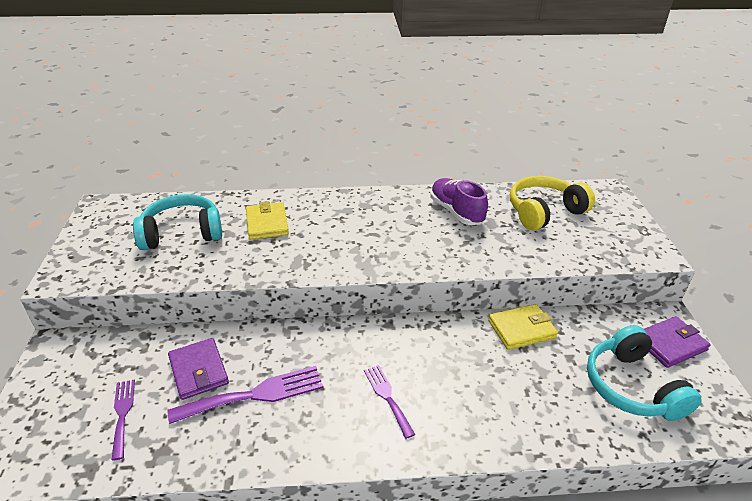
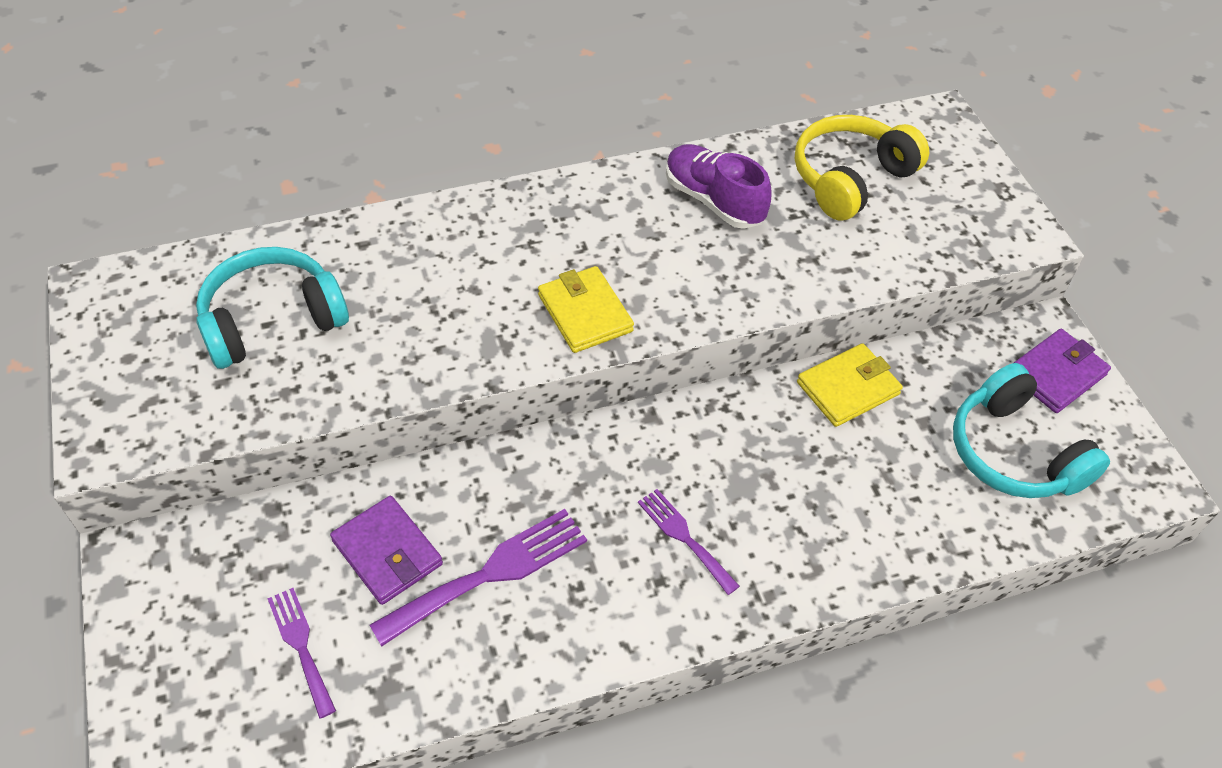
camera: 15 degrees left, 15 degrees up
yellow wallet [246,201,289,240] -> yellow wallet moved to [538,266,634,353]

